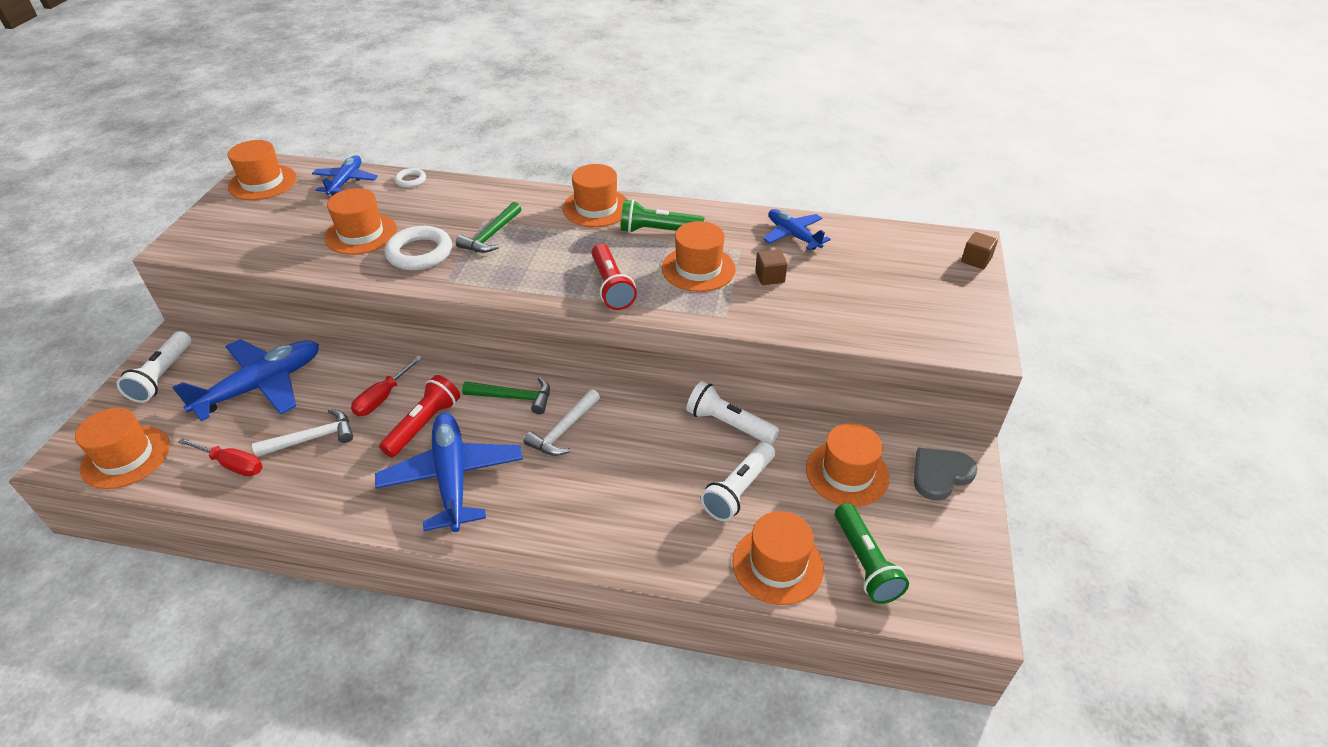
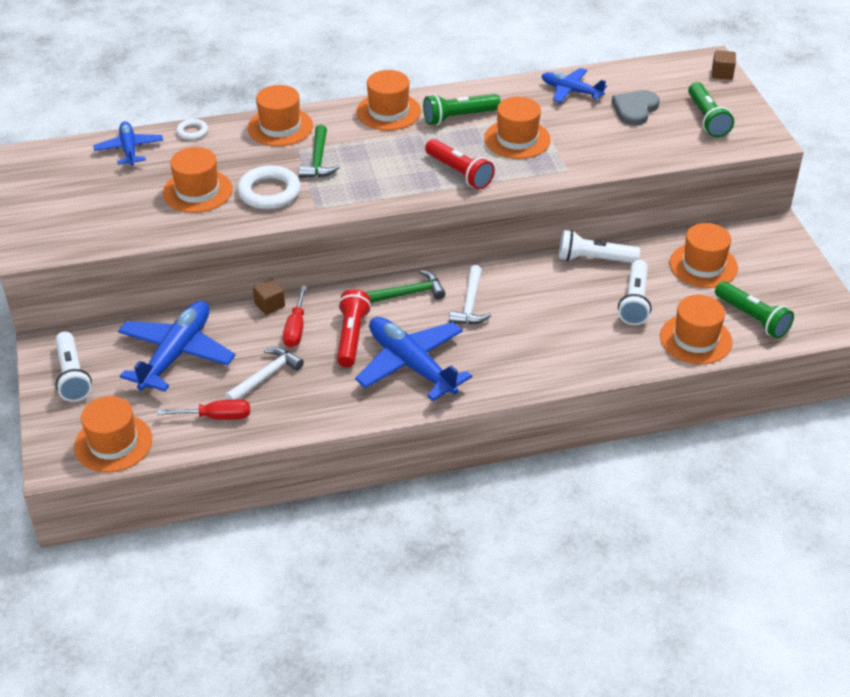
camera: 25 degrees left, 0 degrees up
orange hat [228,140,297,200] -> orange hat moved to [247,85,313,146]
brown cube [755,249,787,285] -> brown cube moved to [253,278,285,315]
grey heart [914,448,978,500] -> grey heart moved to [612,90,660,126]
none -> green flashlight [688,82,734,137]

